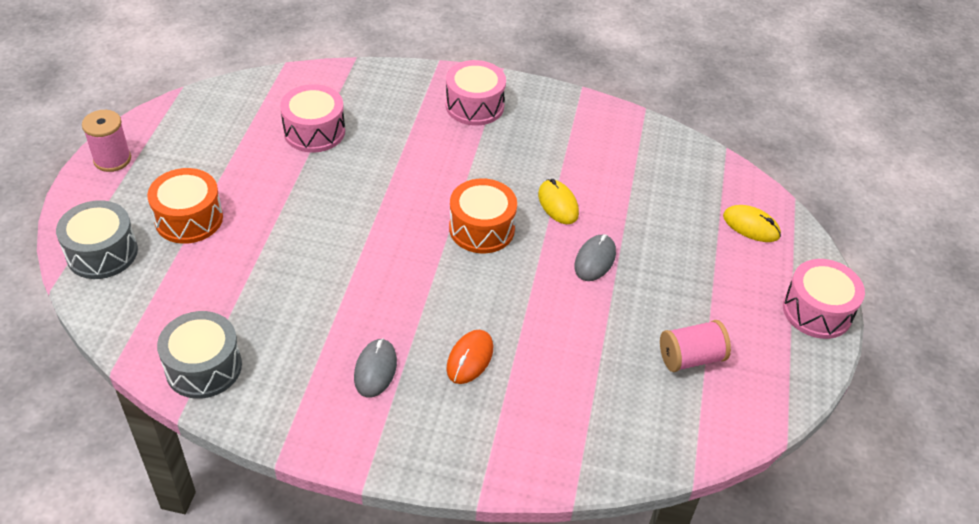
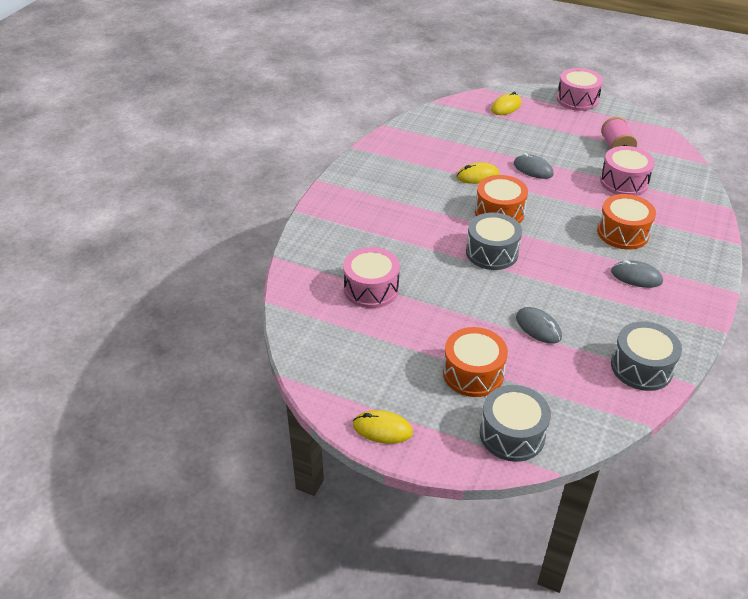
camera: 75 degrees left, 5 degrees down
pink spool [82,110,131,172] -> yellow mouse [353,410,413,444]
pink drum [446,60,506,125] -> pink drum moved to [600,146,655,196]
orange mouse [446,330,493,384] -> orange drum [597,194,656,249]
none -> grey drum [466,213,522,270]
none -> grey mouse [516,307,562,344]

